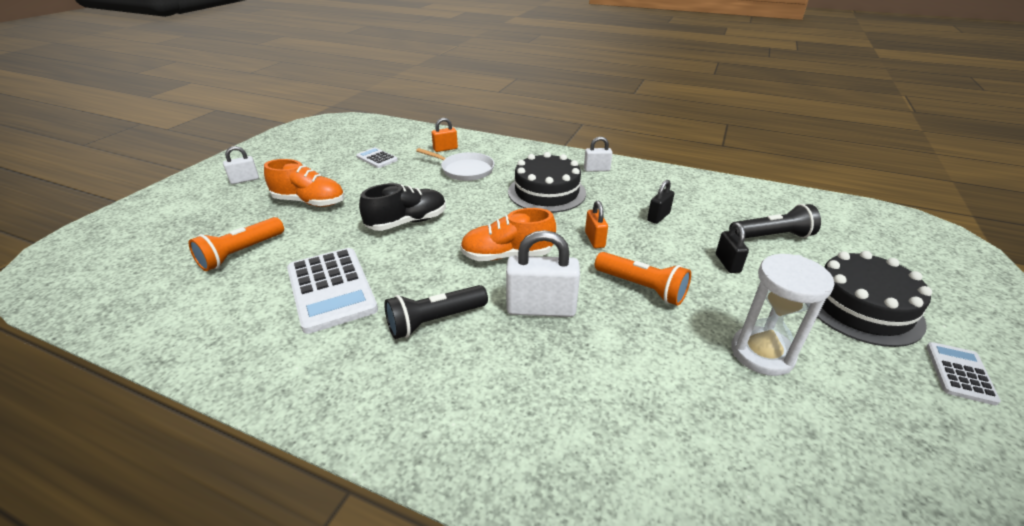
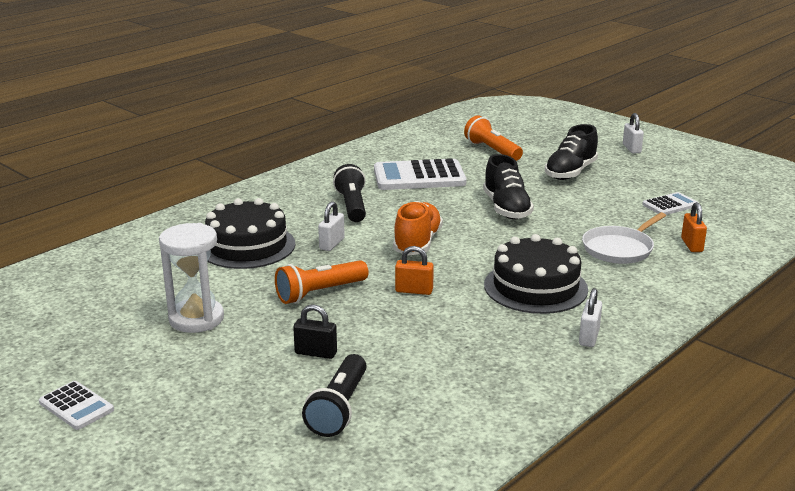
camera: 110 degrees right, 10 degrees down
orange shoe [264,159,344,207] -> black shoe [545,124,598,180]
white padlock [506,230,580,317] -> white padlock [318,201,345,251], size x0.56
black padlock [647,180,674,224] -> none
black cake [817,251,932,347] -> black cake moved to [205,198,295,269]

